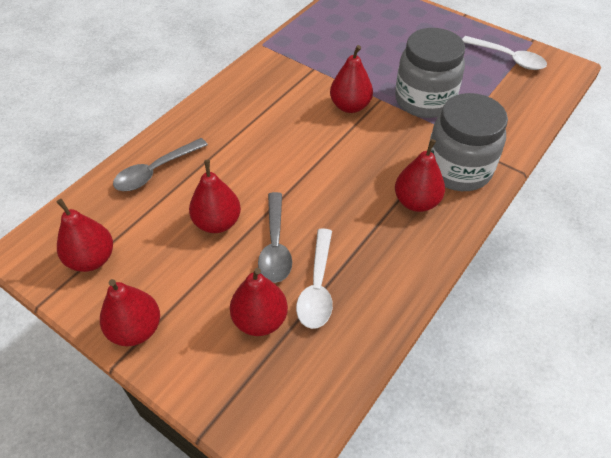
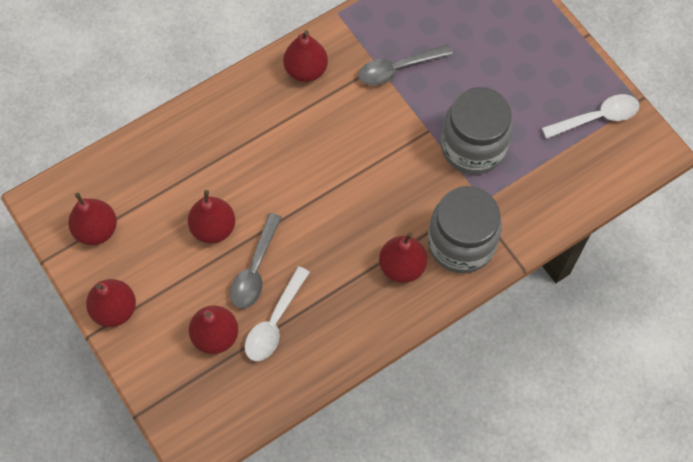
camera: 20 degrees right, 15 degrees up
grey spoon [113,138,208,191] -> grey spoon moved to [358,44,453,85]
red pear [330,45,373,113] -> red pear moved to [283,30,328,82]
white spoon [462,36,547,70] -> white spoon turned 75 degrees counterclockwise [542,94,639,139]

